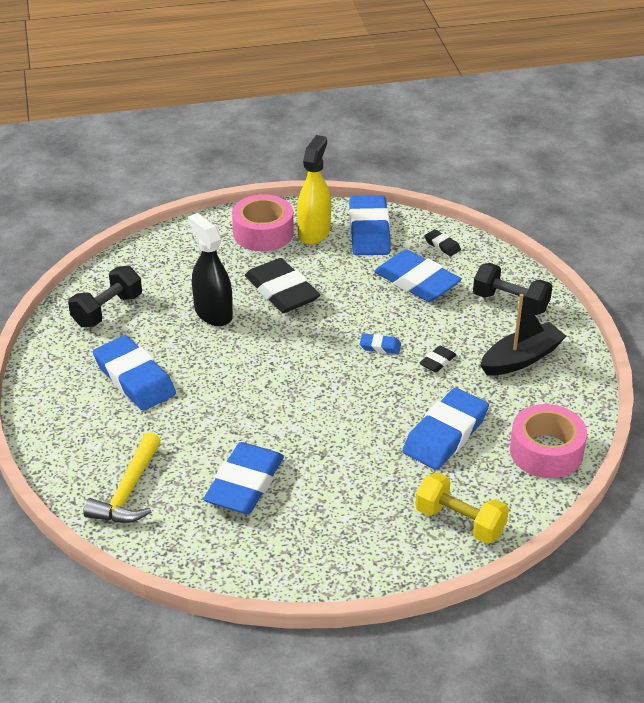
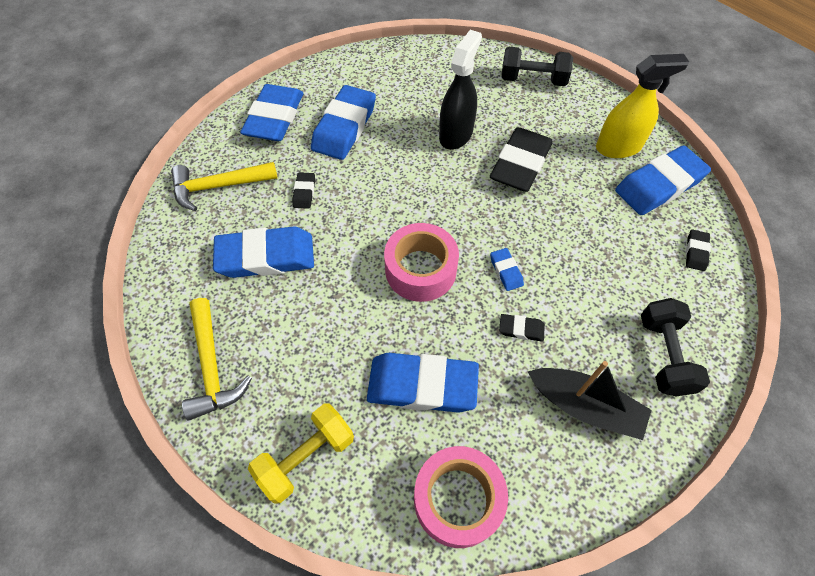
camera: 60 degrees right, 20 degrees up
black dumbbell [68,266,142,327] -> black dumbbell moved to [501,47,573,86]
pink tape [232,194,294,251] -> pink tape moved to [384,223,459,302]
blue eraser [374,249,462,302] -> blue eraser moved to [240,84,303,141]
yellow dumbbell [415,472,509,544] -> yellow dumbbell turned 45 degrees clockwise [248,403,354,503]
none -> yellow hammer [182,298,252,421]
none -> black eraser [292,172,315,209]

